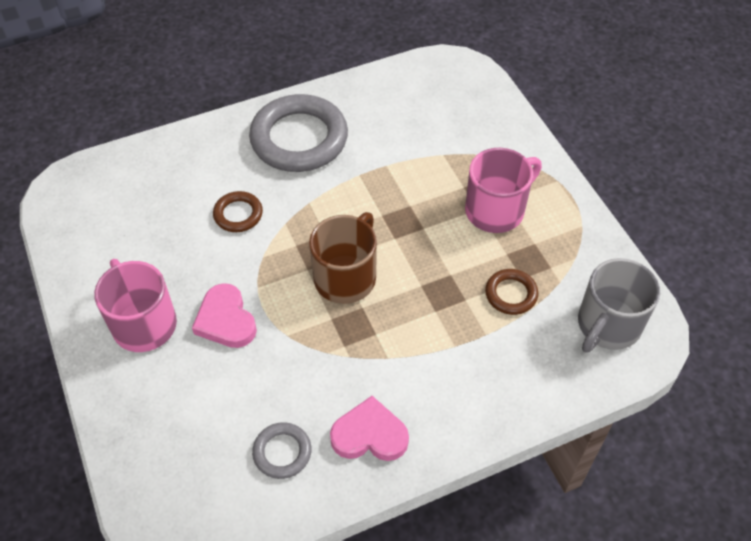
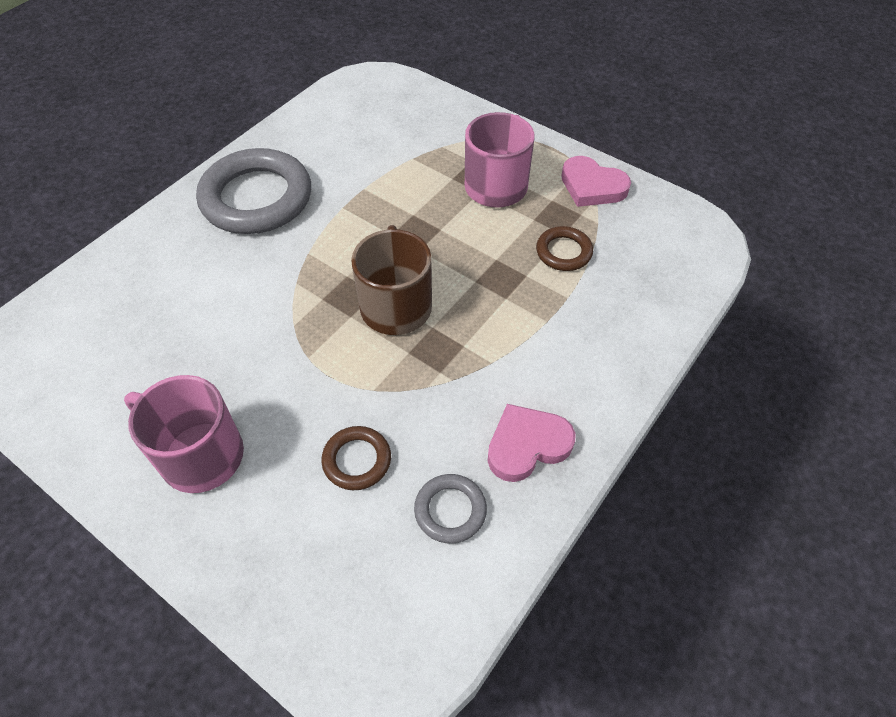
camera: 30 degrees left, 0 degrees up
pink heart [192,283,257,348] -> pink heart moved to [561,156,631,207]
brown ring [213,191,263,232] -> brown ring moved to [321,426,391,490]
grey mug [578,258,660,353] -> none

